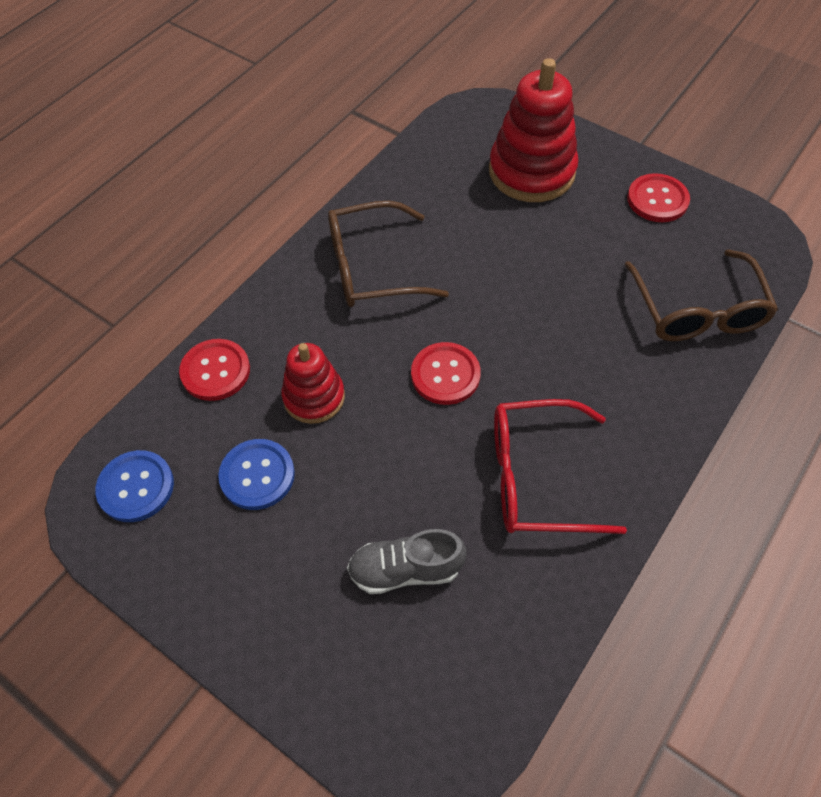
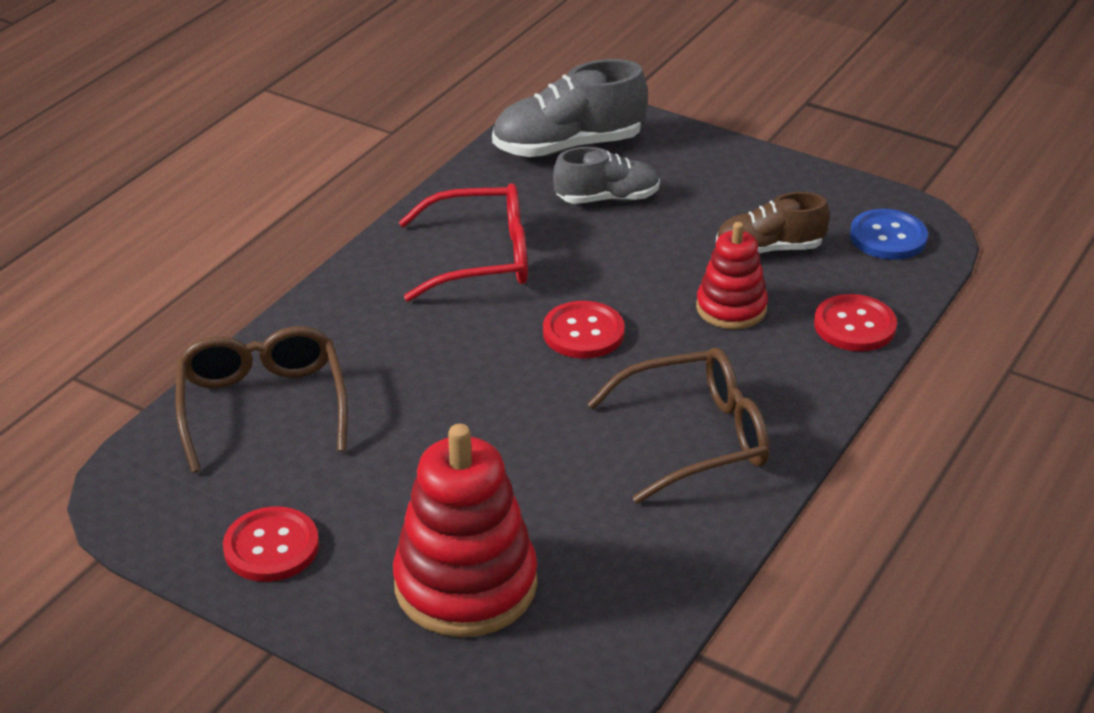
camera: 175 degrees right, 20 degrees down
blue button [218,439,295,510] -> brown shoe [716,192,829,254]
none -> grey shoe [492,59,648,157]

